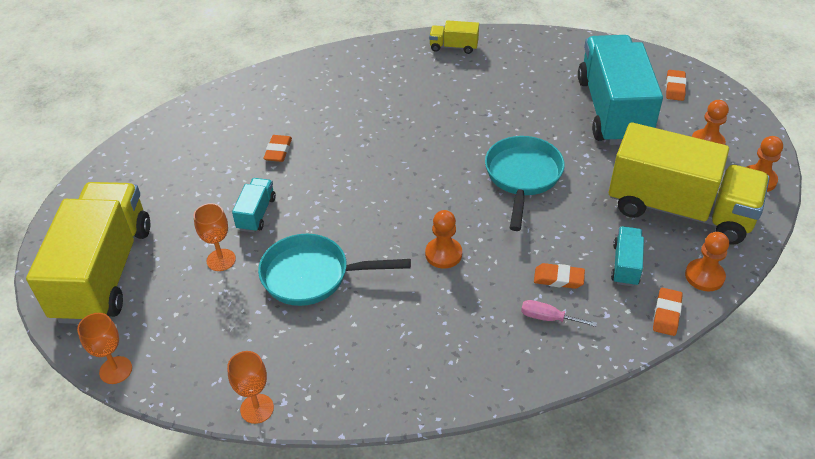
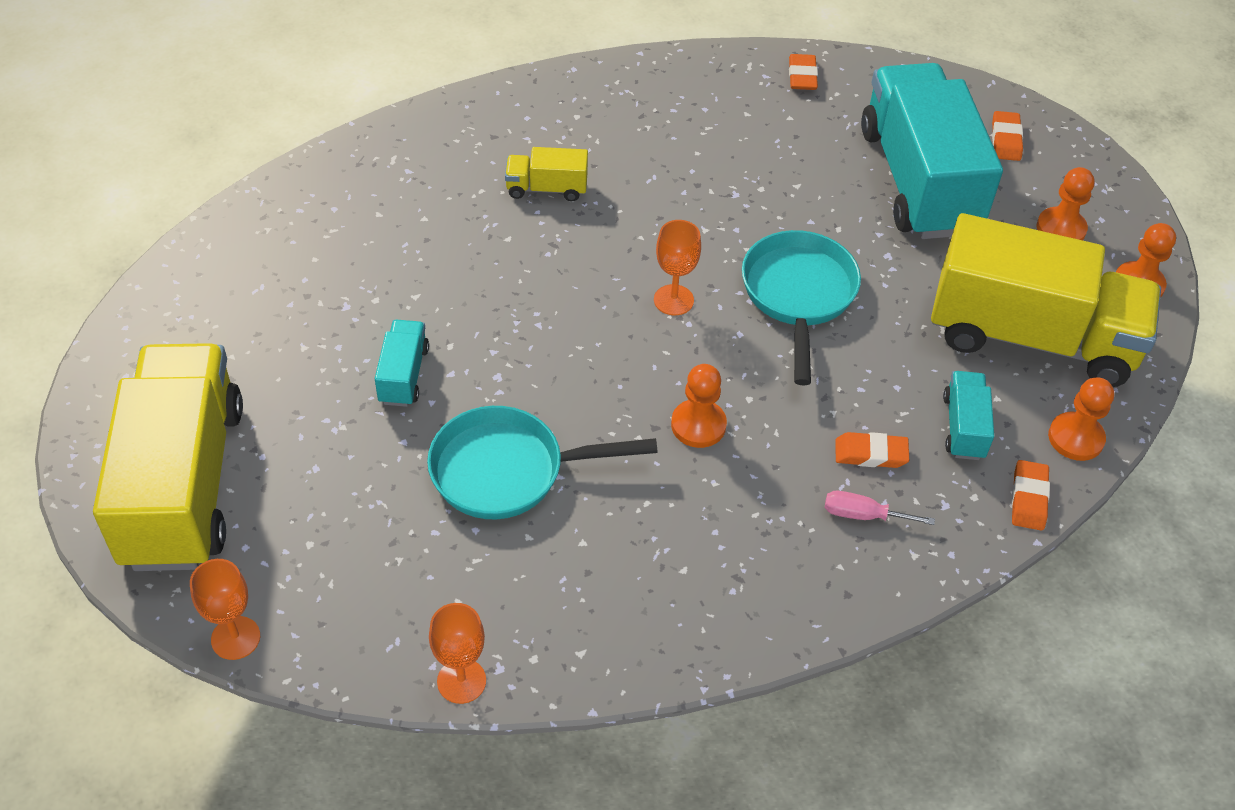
camera: 10 degrees left, 5 degrees up
orange goblet [194,203,236,271] -> orange goblet moved to [654,220,701,315]
orange eraser [263,135,292,162] -> orange eraser moved to [789,54,818,90]
yellow truck [429,20,479,54] -> yellow truck moved to [505,147,588,201]

